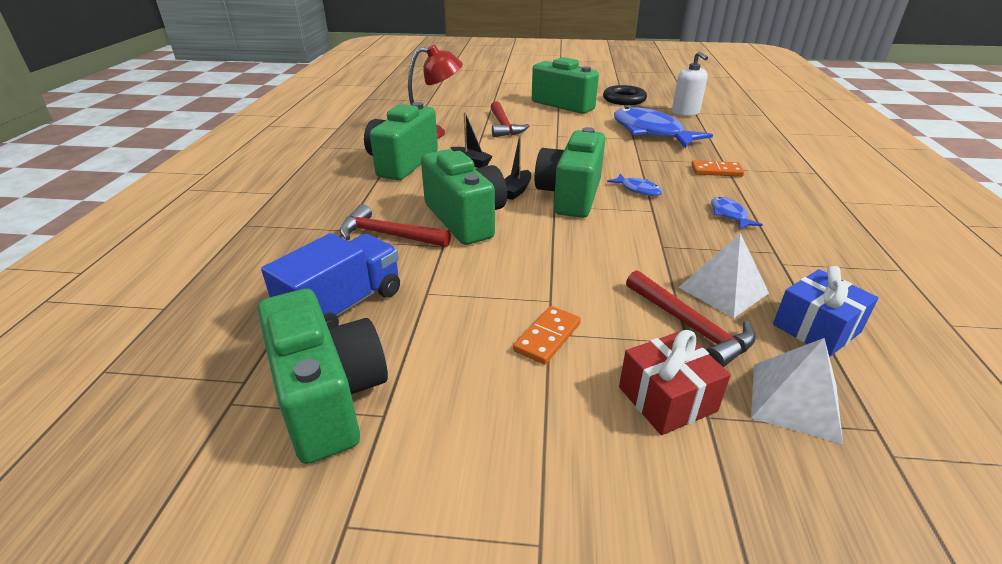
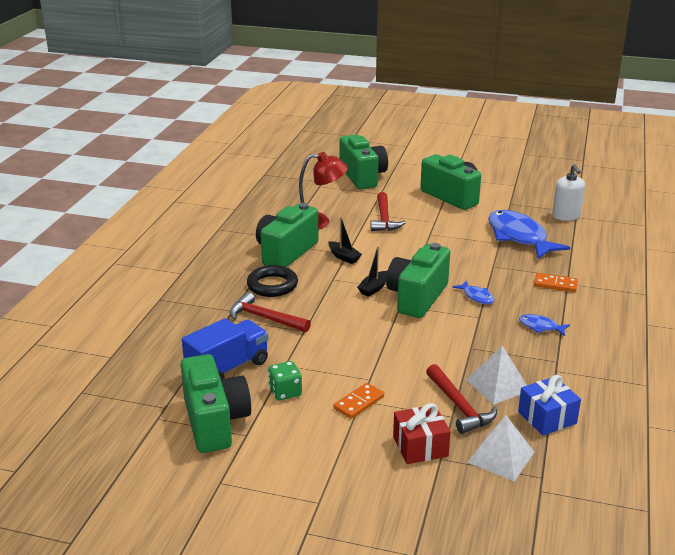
camera: 10 degrees right, 5 degrees down
green camera [421,149,507,245] -> green camera moved to [340,135,388,189]
black ring [603,85,647,105] -> black ring moved to [247,265,298,297]
blue fish [711,197,763,229] -> blue fish turned 60 degrees counterclockwise [519,314,570,336]
none -> green dice [268,361,302,401]

